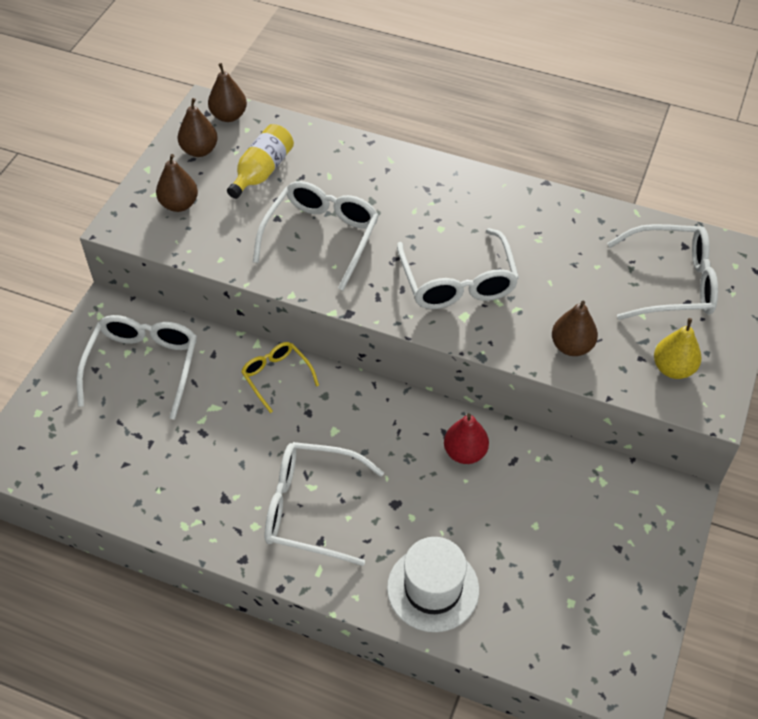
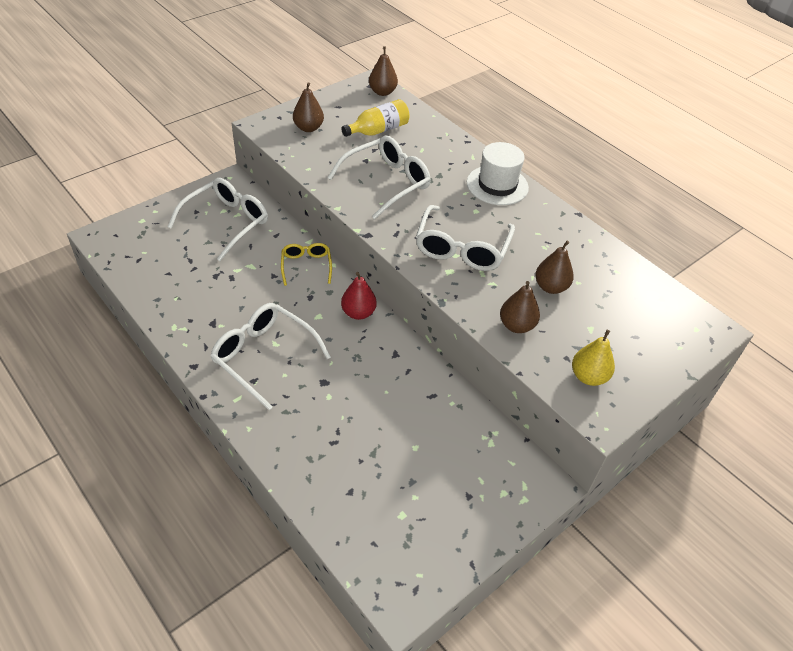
camera: 25 degrees right, 5 degrees down
brown pear [178,98,218,157] -> brown pear moved to [535,241,574,294]
white hat [387,537,479,632] -> white hat moved to [467,142,529,205]
red pear [444,413,489,464] -> red pear moved to [341,272,377,320]
white glasses [607,224,718,320] -> none

